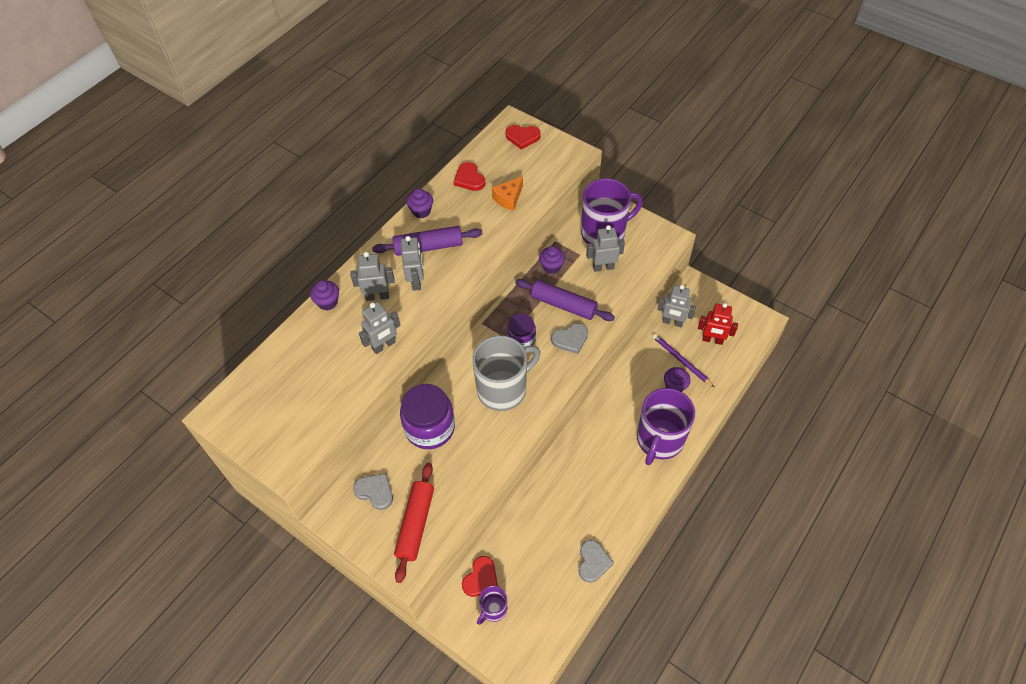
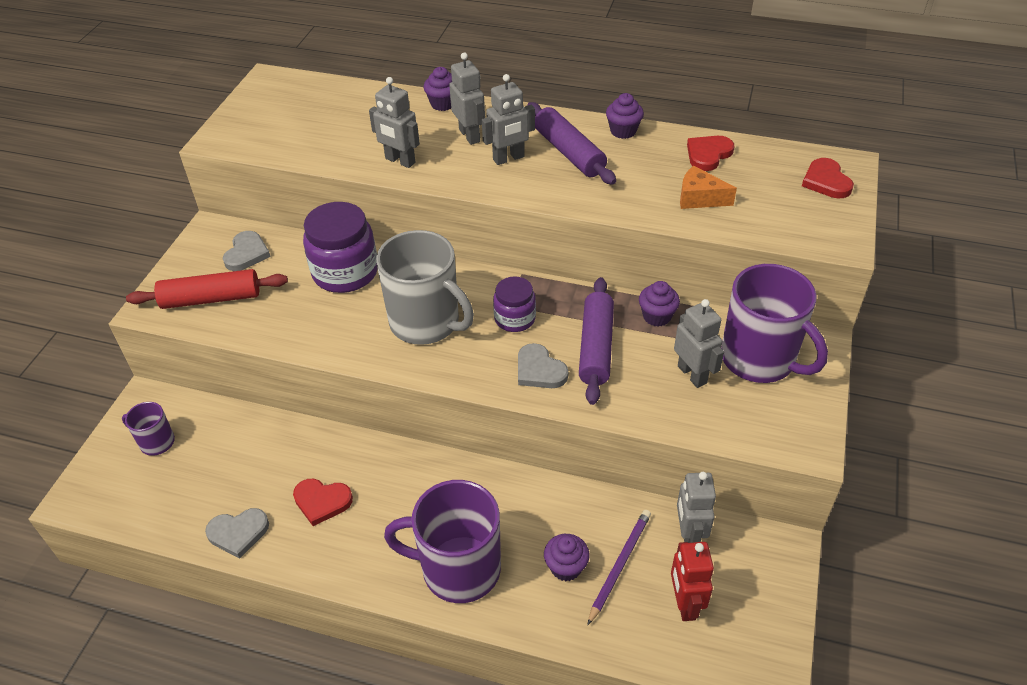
camera: 70 degrees right, 10 degrees down
red heart [462,556,498,597] -> red heart moved to [293,479,353,526]

